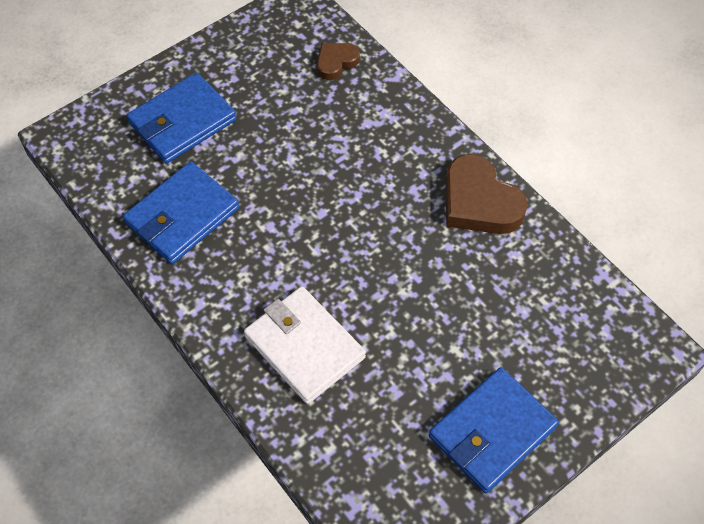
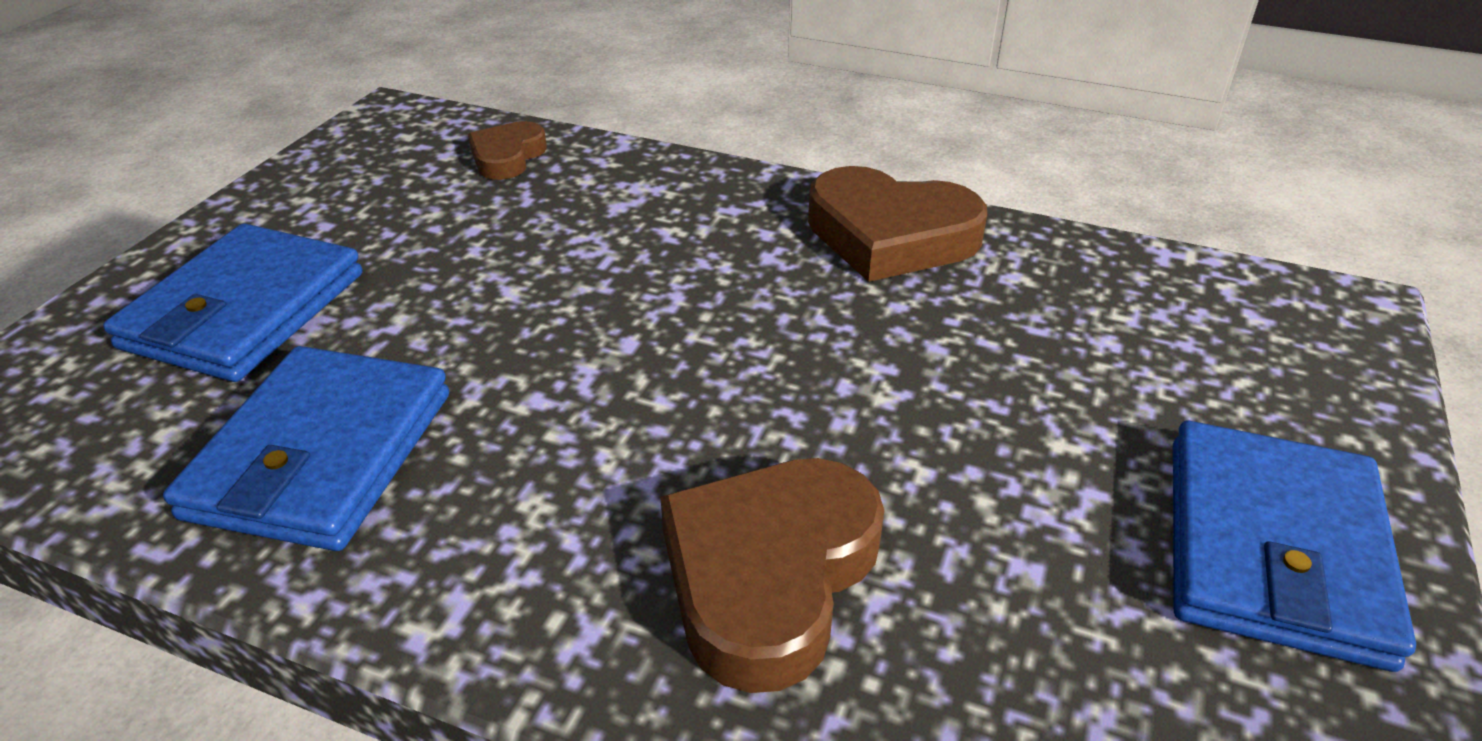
camera: 30 degrees left, 20 degrees down
white wallet [244,286,366,404] -> brown heart [660,458,884,693]

